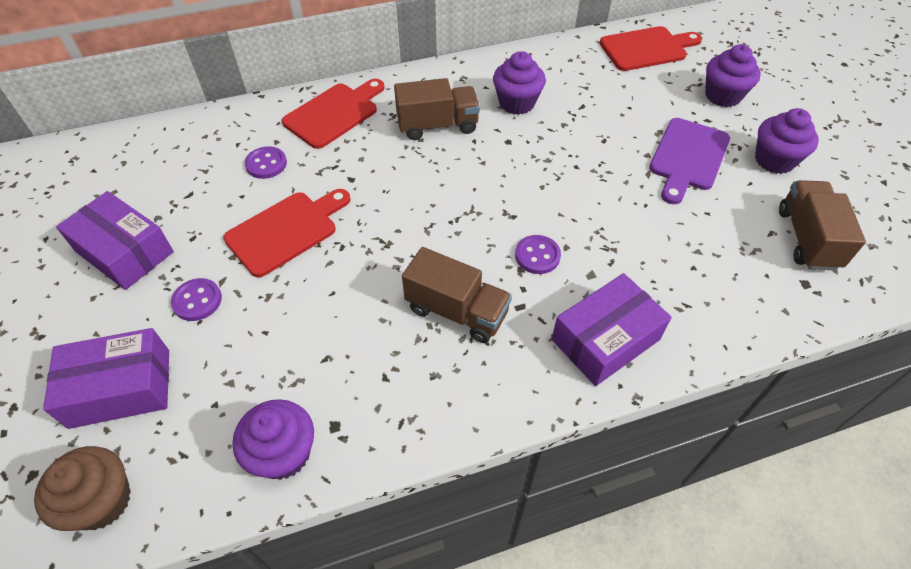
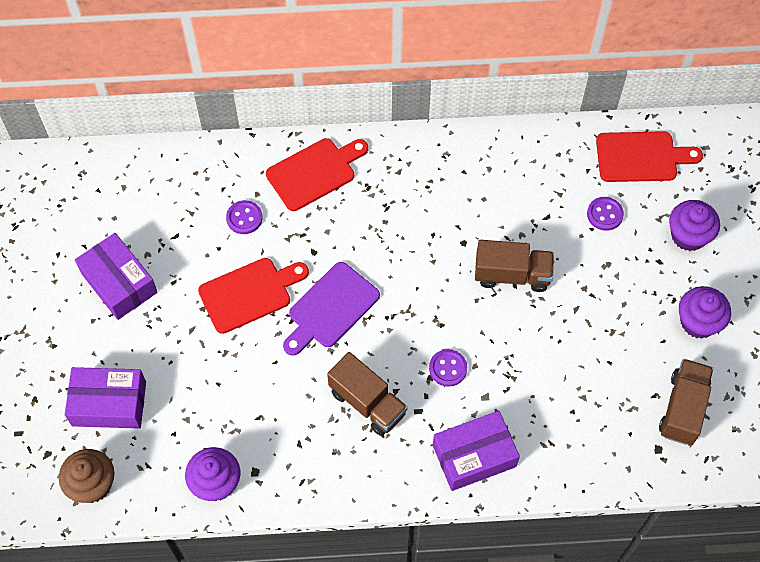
camera: 15 degrees right, 10 degrees up
purple button [171,278,222,321] -> purple button moved to [587,197,624,231]
brown truck [394,78,480,140] -> brown truck moved to [475,240,554,292]
purple cupcake [493,51,546,115] -> none
purple cutting board [649,118,730,204] -> purple cutting board moved to [283,262,380,356]

